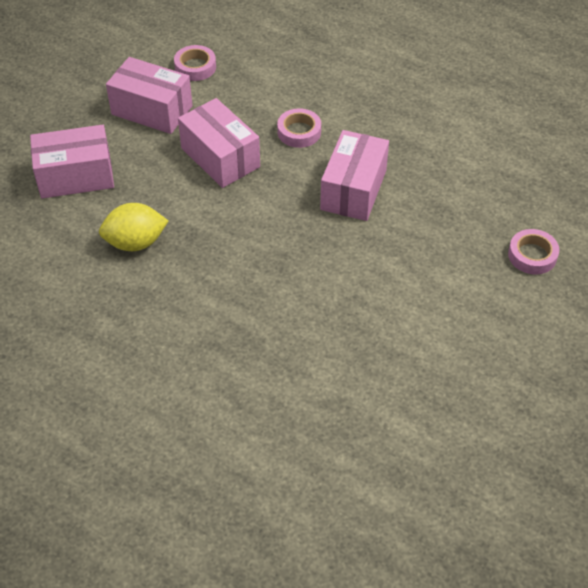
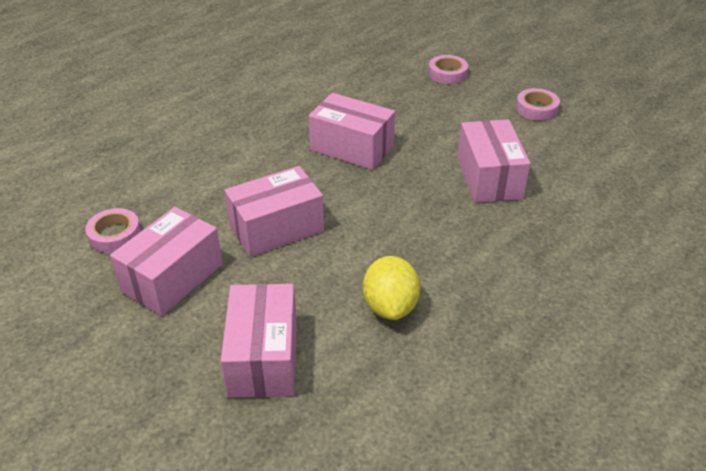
camera: 80 degrees left, 10 degrees down
pink tape [277,108,321,148] -> pink tape moved to [516,88,560,121]
none -> pink box [457,119,531,203]

